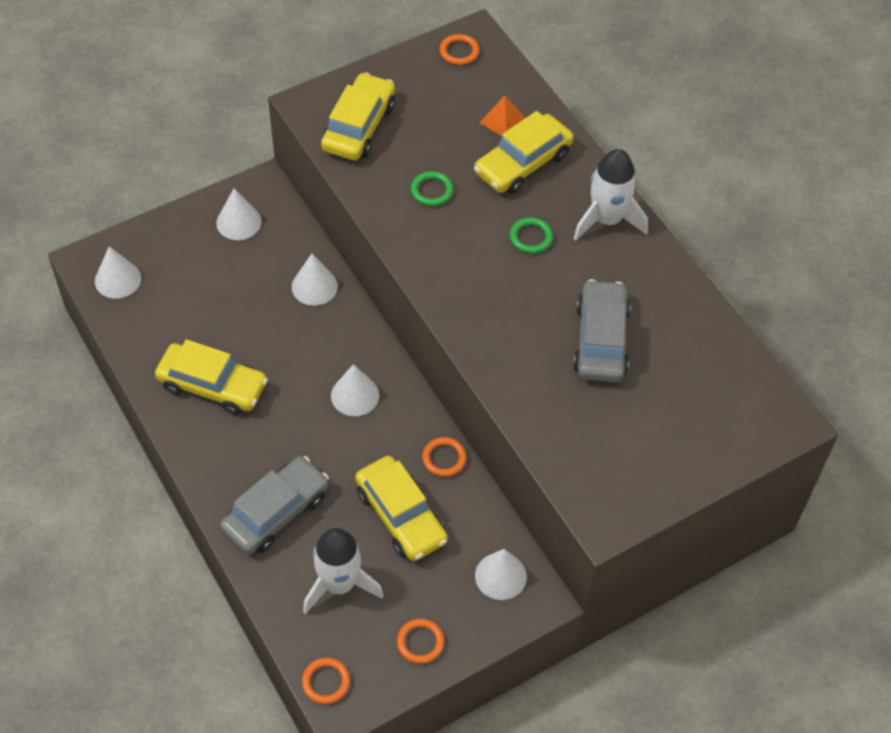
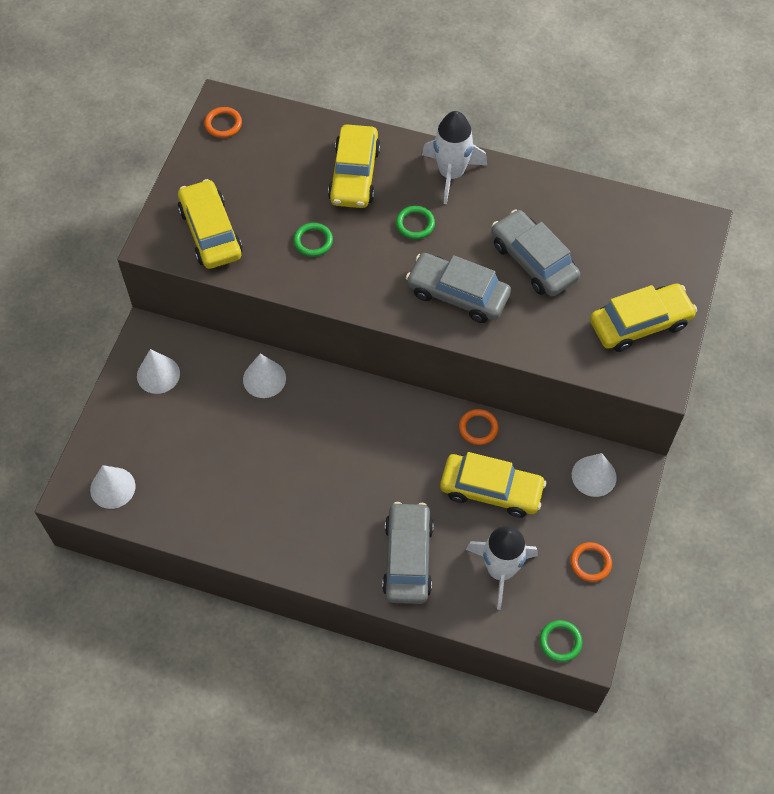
camera: 40 degrees left, 5 degrees up
yellow car [155,339,268,415] -> yellow car moved to [590,284,697,352]
orange ring [302,658,350,704] -> green ring [540,620,582,662]
white cone [331,364,379,416] -> none
orange pyramid [479,96,525,137] -> none
none -> grey car [406,253,511,323]

